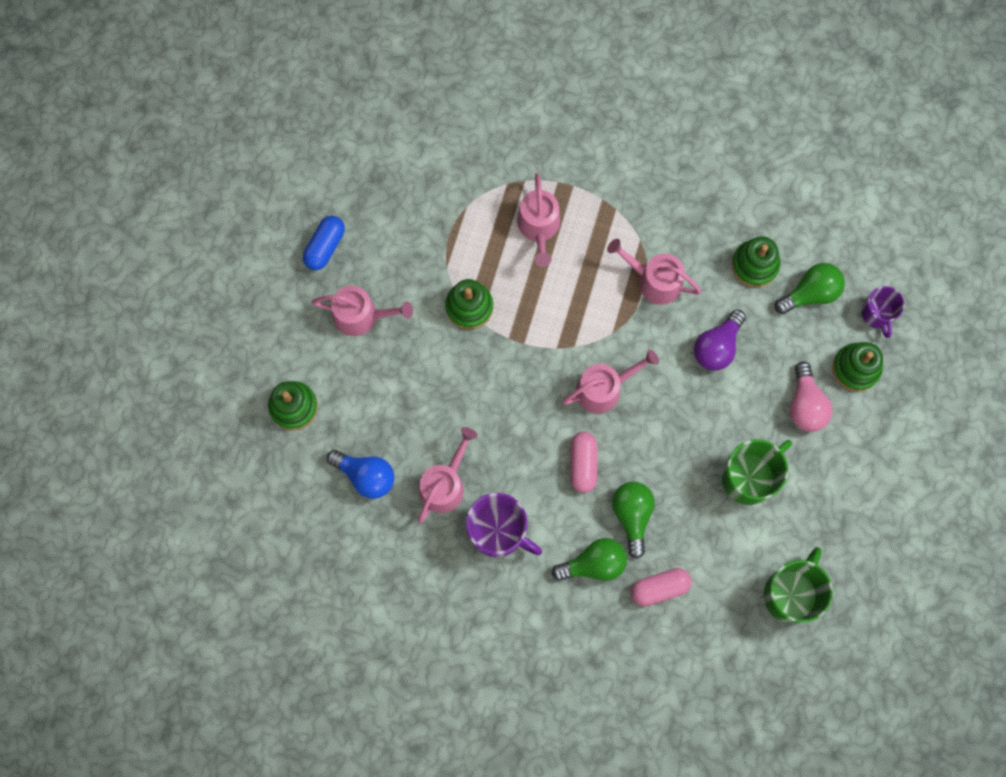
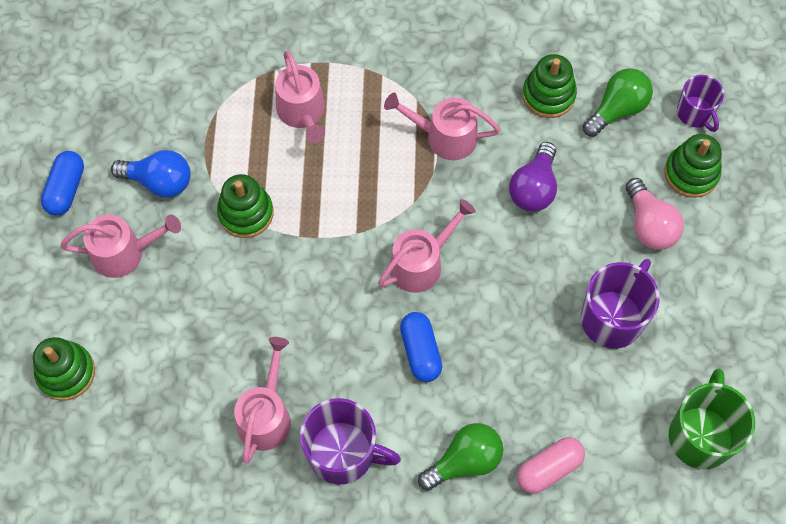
camera: 15 degrees left, 10 degrees down
blue light bulb [327,450,394,499] -> blue light bulb moved to [111,150,191,198]
pink capsule [570,432,597,493] -> blue capsule [400,312,442,382]
green light bulb [612,482,655,559] -> none
green mug [722,439,792,505] -> purple mug [581,259,660,349]

